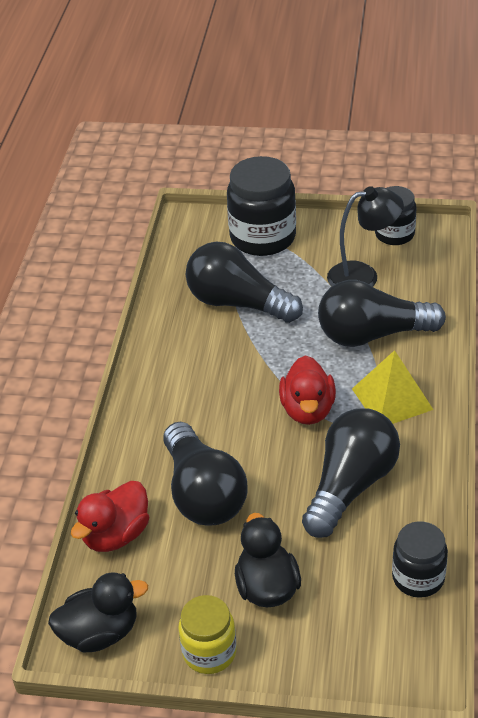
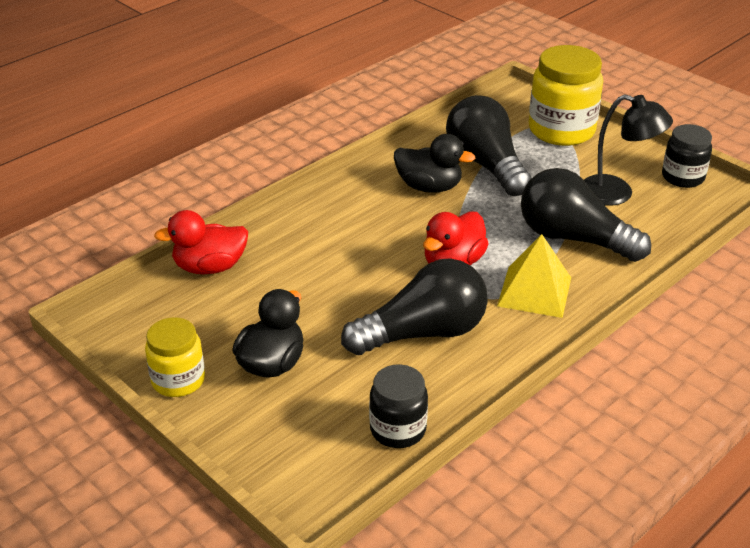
camera: 35 degrees right, 5 degrees down
black duck [48,572,148,653] -> black duck moved to [394,134,475,193]
black light bulb [163,422,248,525] -> none
black jar [227,156,296,256] -> yellow jar [529,45,603,146]

